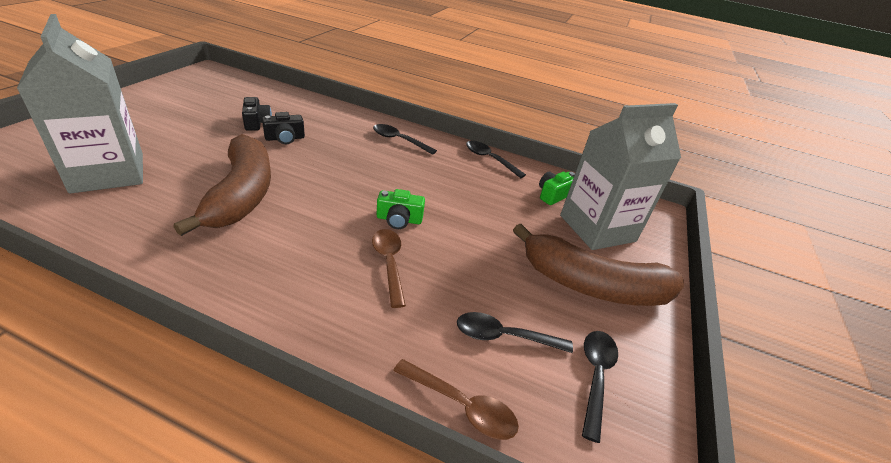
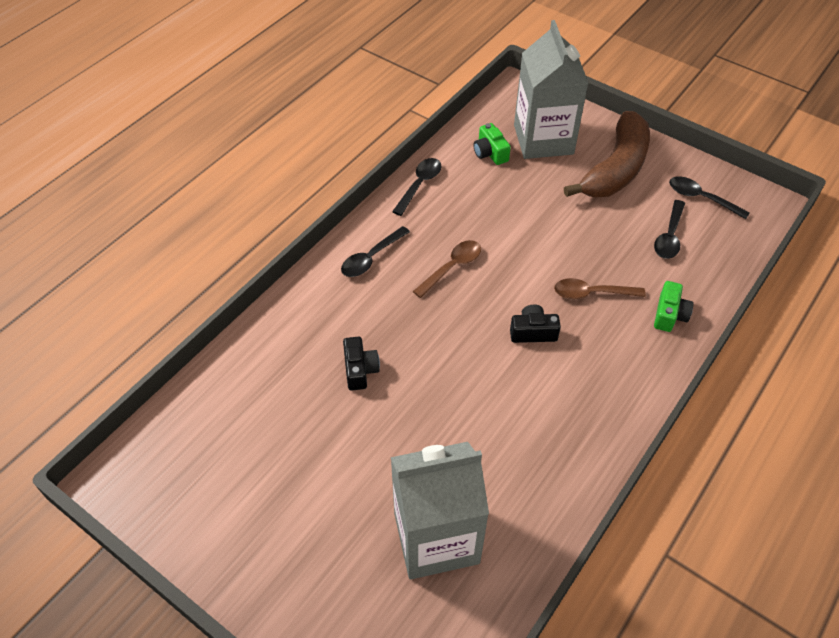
camera: 70 degrees left, 15 degrees up
brown banana [173,134,271,236] -> none
black camera [242,97,272,131] -> black camera moved to [510,304,561,343]
green camera [377,189,425,229] -> green camera moved to [654,281,694,332]
brown spoon [393,359,519,440] -> brown spoon moved to [413,240,481,298]
black spoon [466,141,526,178] -> black spoon turned 150 degrees clockwise [392,158,442,216]

